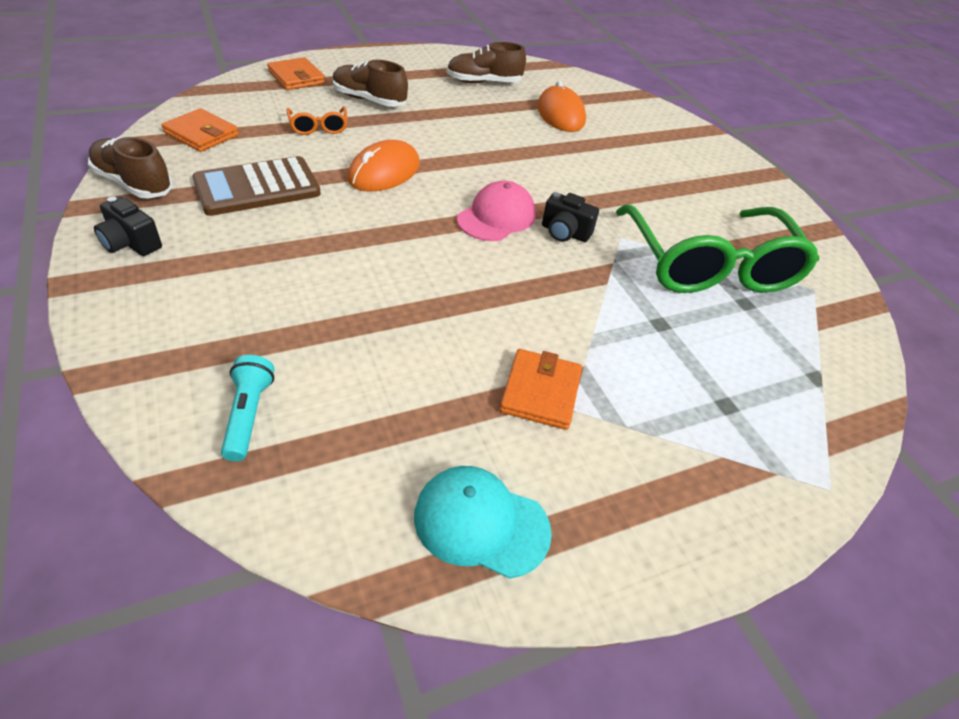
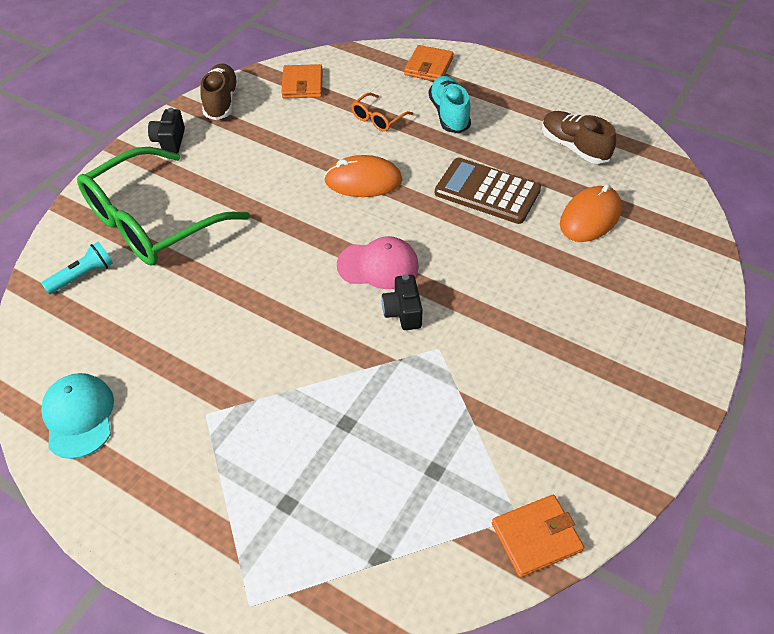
camera: 60 degrees right, 5 degrees up
brown calculator [192,156,321,216] -> brown calculator moved to [435,158,541,224]
brown shoe [333,60,408,107] -> turquoise shoe [429,76,471,133]
orange wallet [500,349,582,430] -> orange wallet moved to [492,495,584,577]
green glasses [616,204,819,293] -> green glasses moved to [77,147,250,265]

